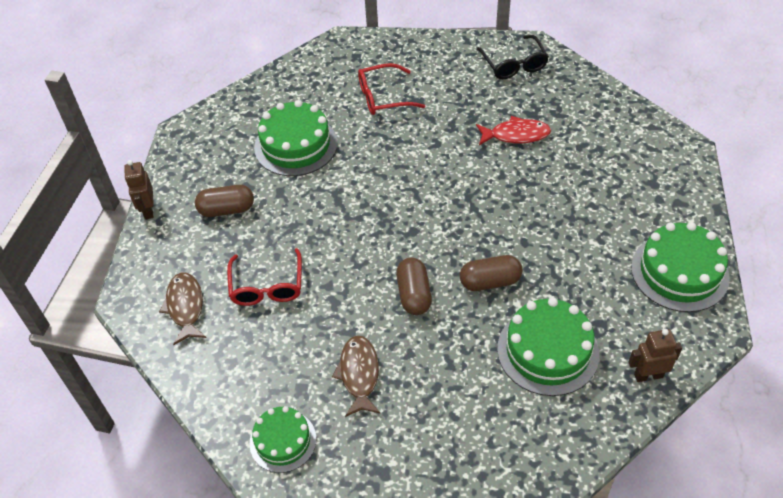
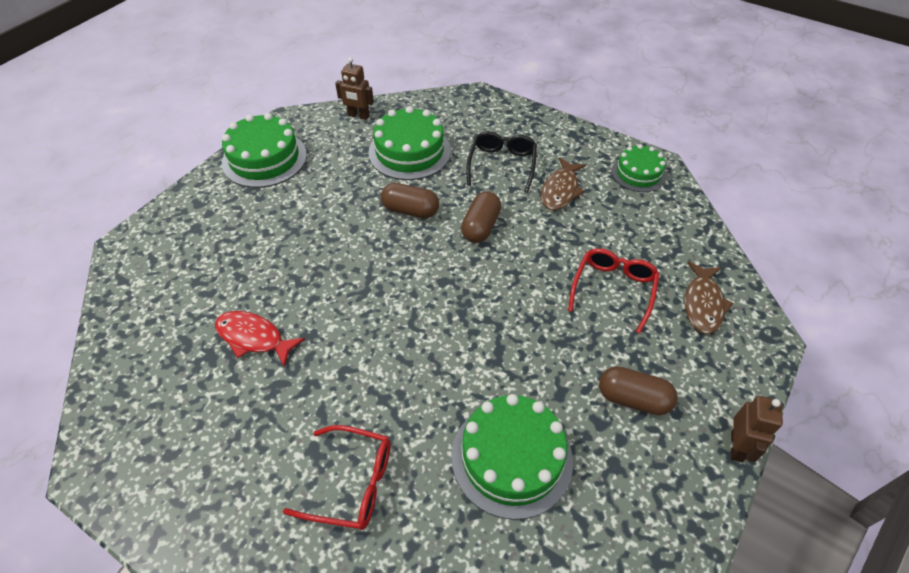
camera: 155 degrees left, 0 degrees up
black glasses [476,35,549,79] -> black glasses moved to [466,131,537,193]

